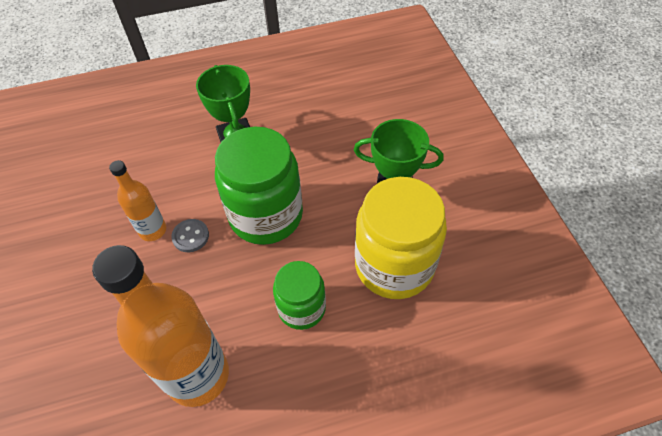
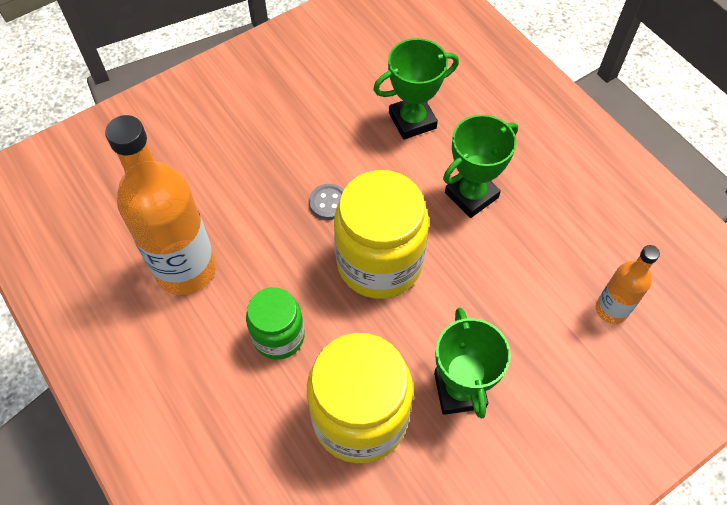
camera: 70 degrees right, 5 degrees up
orange bottle [109,160,166,241] -> orange bottle moved to [596,245,660,324]
green jar [215,127,303,245] -> yellow jar [334,170,429,299]
none -> green trophy [373,38,459,140]

